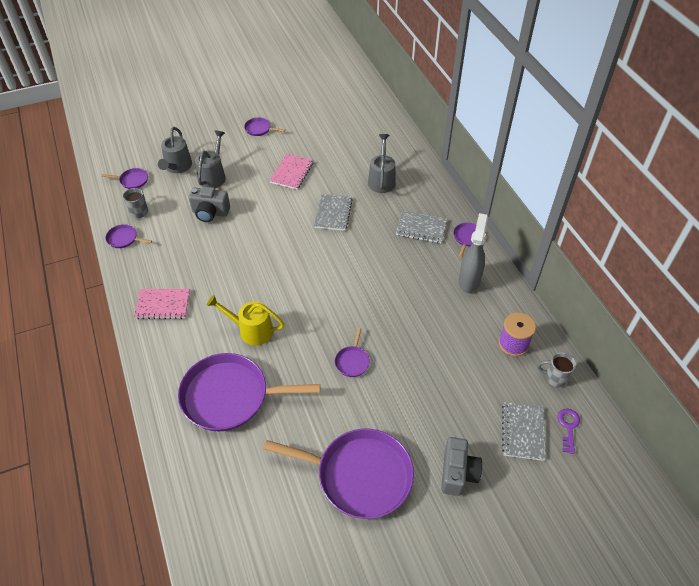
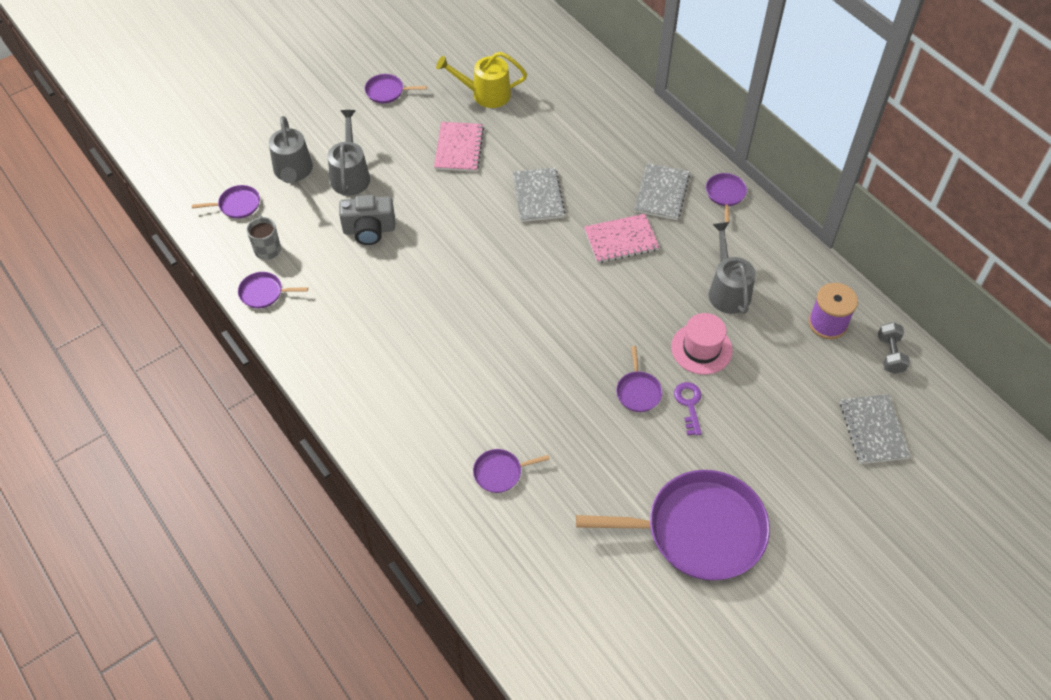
camera: 15 degrees left, 5 degrees up
pink notebook [134,289,190,319] -> pink notebook moved to [584,214,659,263]
purple pan [178,353,320,431] -> purple pan [473,449,550,493], size x0.42
yellow watering can [207,295,284,346] -> yellow watering can moved to [436,52,527,108]
grey watering can [368,134,396,193] -> grey watering can moved to [709,222,755,314]
grey notebook [396,211,447,243] -> grey notebook turned 75 degrees counterclockwise [635,163,690,220]
grey camera [441,437,482,496] -> none
grey spray bottle [459,213,488,293] -> none
grey mug [537,352,576,387] -> grey dumbbell [878,322,910,374]
purple key [558,409,580,454] -> purple key moved to [674,382,702,435]
none -> pink hat [671,313,733,375]

